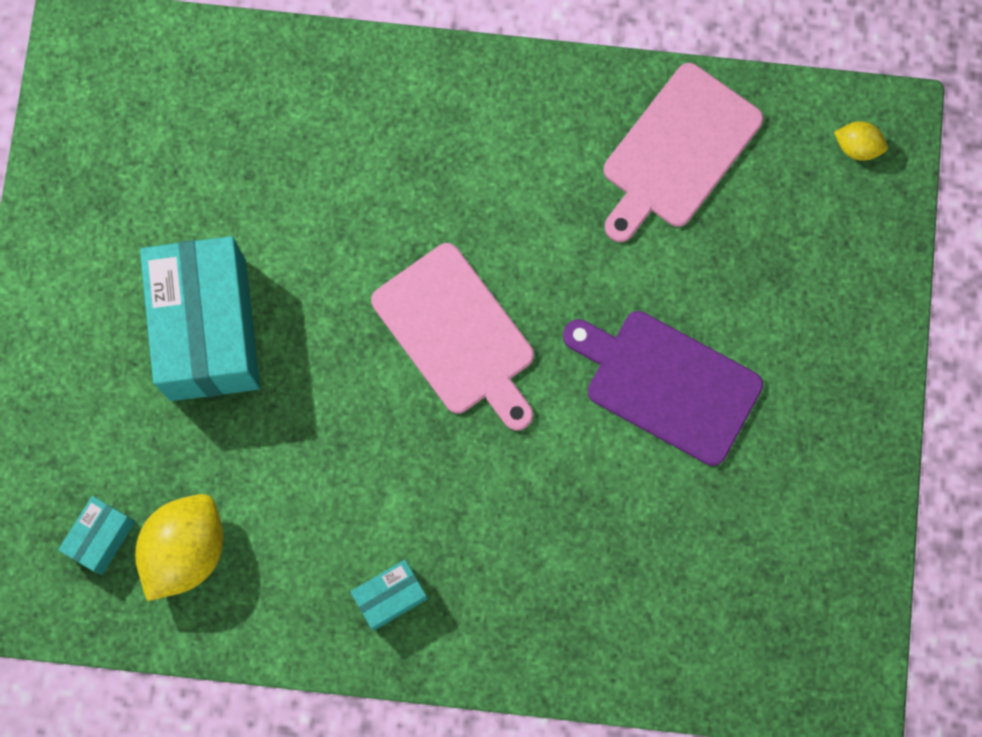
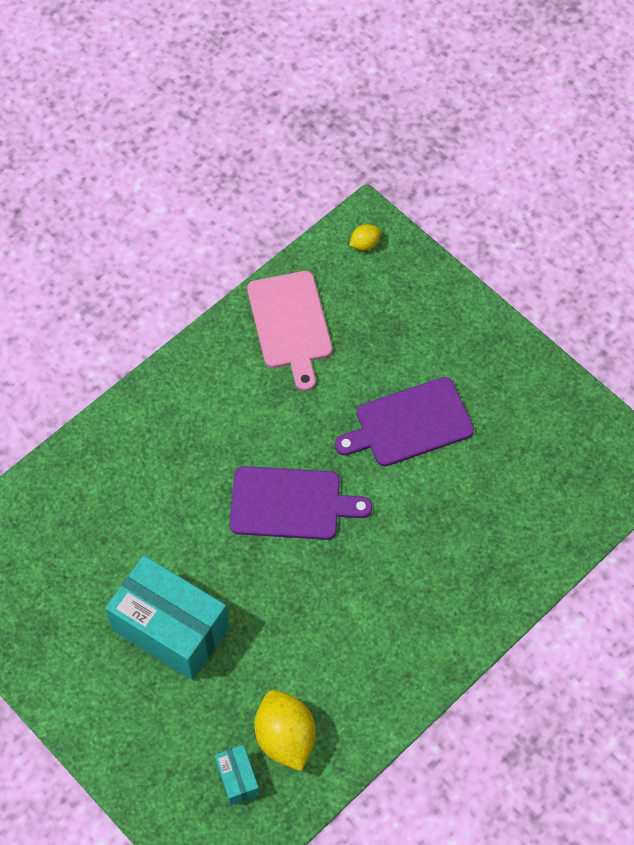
camera: 50 degrees left, 15 degrees down
turquoise box [351,560,428,631] -> none
pink cutting board [371,243,534,431] -> purple cutting board [230,466,372,540]

